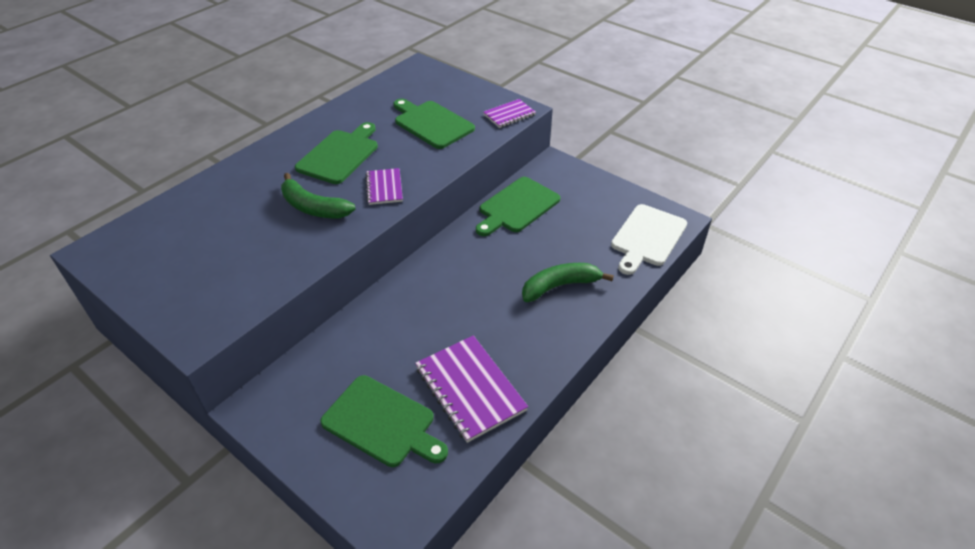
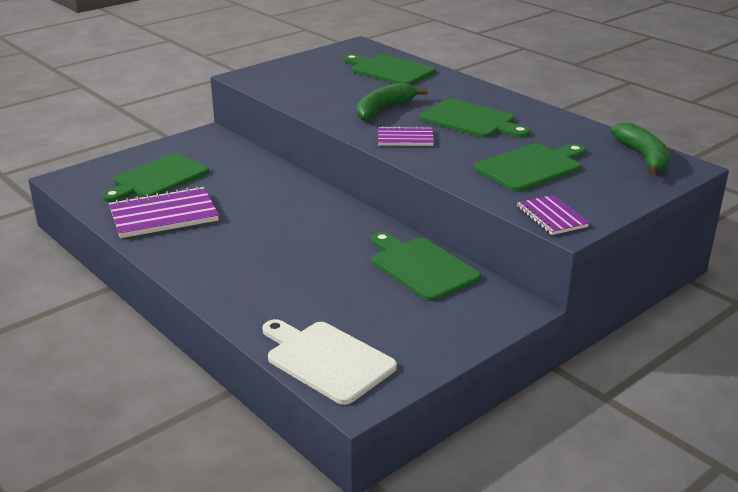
camera: 100 degrees right, 15 degrees down
green banana [522,263,614,302] -> green banana moved to [610,123,670,176]
none -> green cutting board [343,54,436,85]

